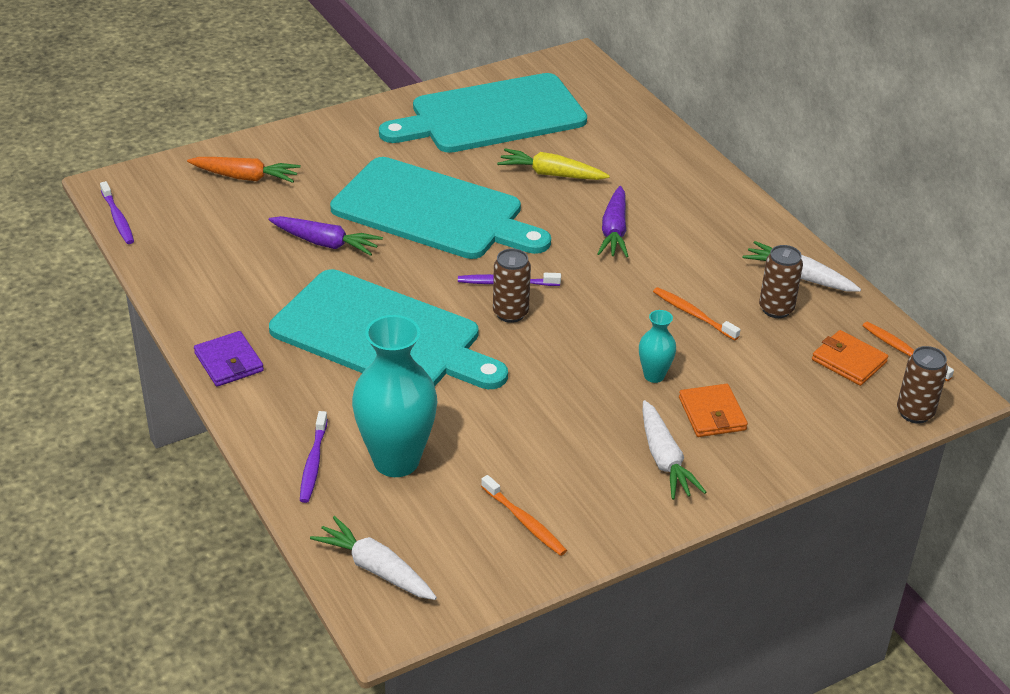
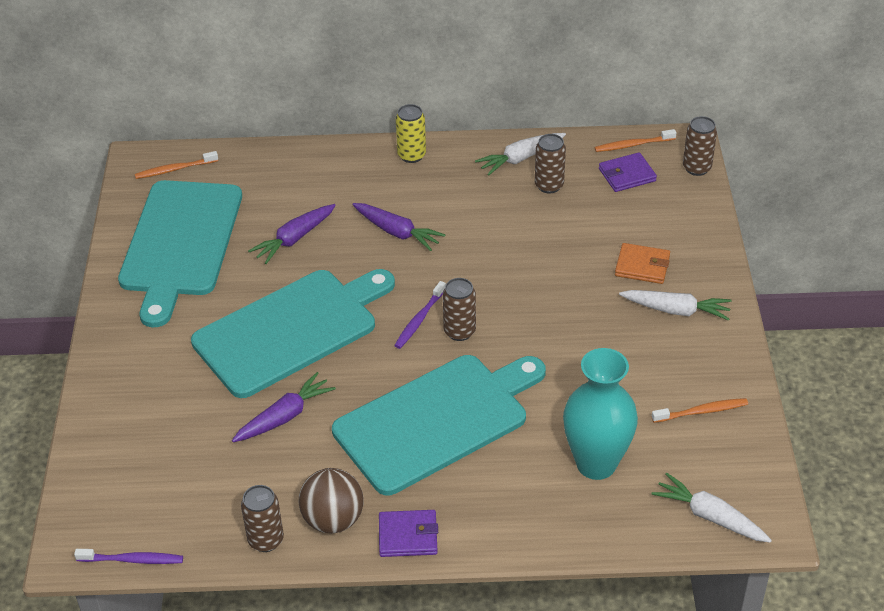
camera: 60 degrees left, 5 degrees up
orange carrot [187,157,300,183] -> none
purple toothbrush [300,411,328,503] -> none
white carrot [310,516,437,600] -> white carrot turned 60 degrees clockwise [652,473,772,543]
yellow carrot [497,148,610,180] -> purple carrot [248,204,336,264]
turquoise vase [639,310,676,383] -> none
orange toothbrush [653,287,740,340] -> orange toothbrush moved to [135,151,218,179]
orange wallet [812,330,888,386] -> purple wallet [599,152,657,192]
none -> brown can [241,485,284,552]
none -> brown ball [299,468,364,533]
none -> yellow can [396,104,426,163]

